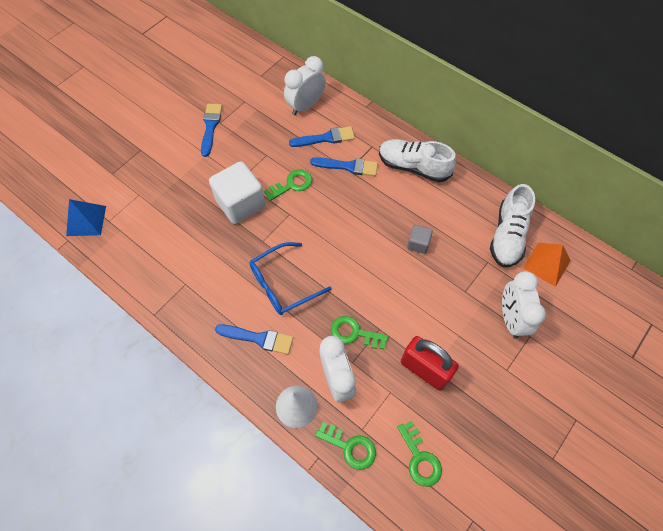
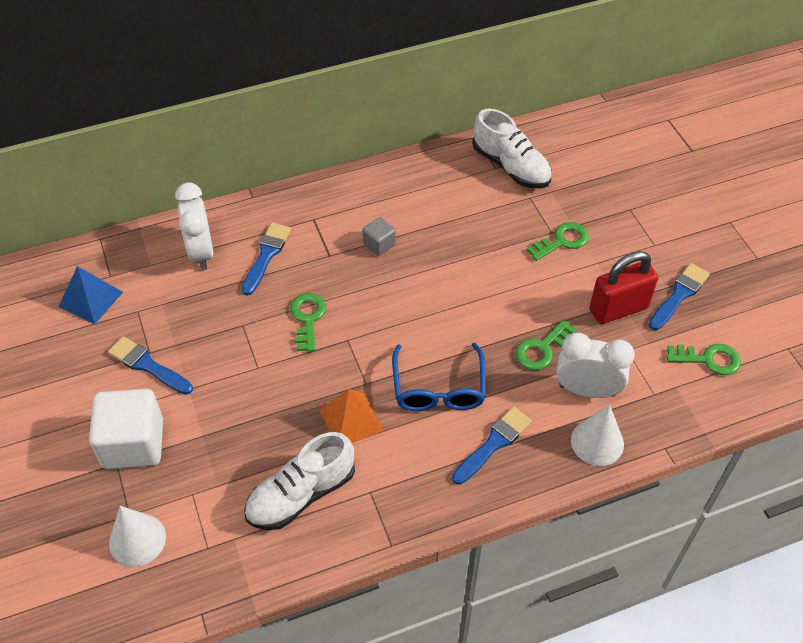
camera: 60 degrees left, 10 degrees down
blue pyramid [66,199,106,236] -> blue pyramid moved to [59,266,123,324]
white cube [209,161,266,224] -> white cube moved to [89,389,163,469]
blue brush [310,157,378,176] -> blue brush moved to [649,263,710,330]
green key [315,422,376,470] -> green key moved to [527,222,589,261]
white shoe [379,139,456,182] -> white shoe moved to [244,432,355,530]
grey cube [407,225,433,254] -> grey cube moved to [363,217,396,256]
white clock [502,271,546,339] -> none
orange pyramid [523,243,571,287] -> orange pyramid moved to [319,389,384,443]
none -> white cone [109,506,166,567]

